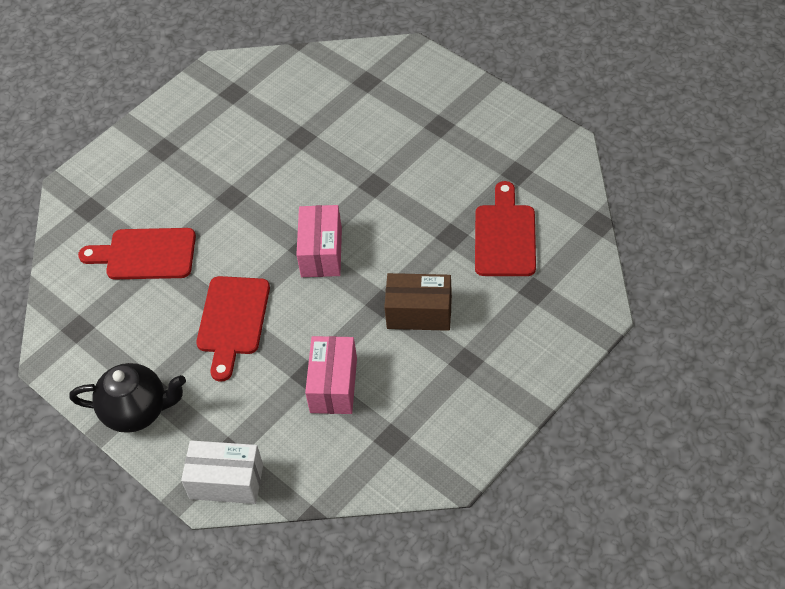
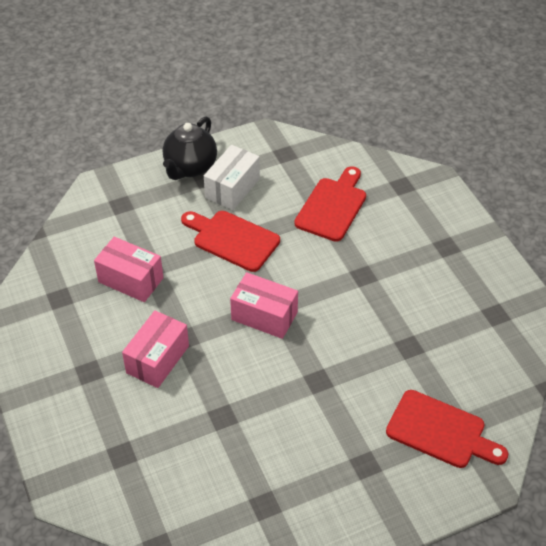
camera: 110 degrees right, 5 degrees down
white box [181,440,263,504] -> white box moved to [204,145,260,210]
brown box [384,273,452,331] -> pink box [122,310,189,388]
red cutting board [475,181,536,276] -> red cutting board moved to [386,390,508,468]

